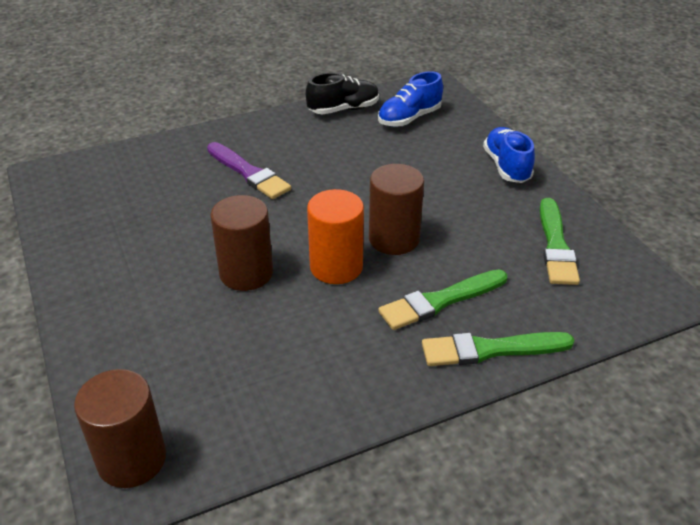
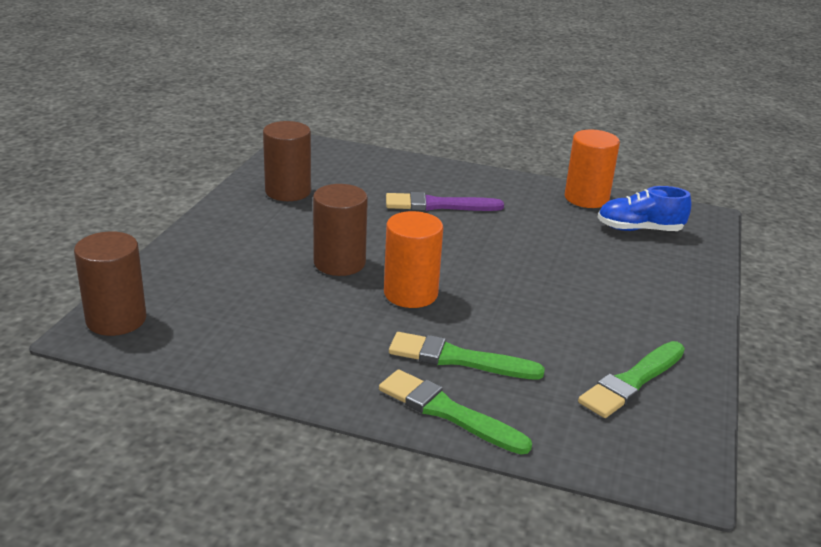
camera: 40 degrees right, 10 degrees down
purple brush [207,142,291,199] -> purple brush turned 90 degrees clockwise [386,192,504,211]
black shoe [305,72,379,114] -> orange cylinder [565,130,620,208]
brown cylinder [369,164,424,255] -> brown cylinder moved to [263,121,311,201]
blue shoe [483,127,535,183] -> none

